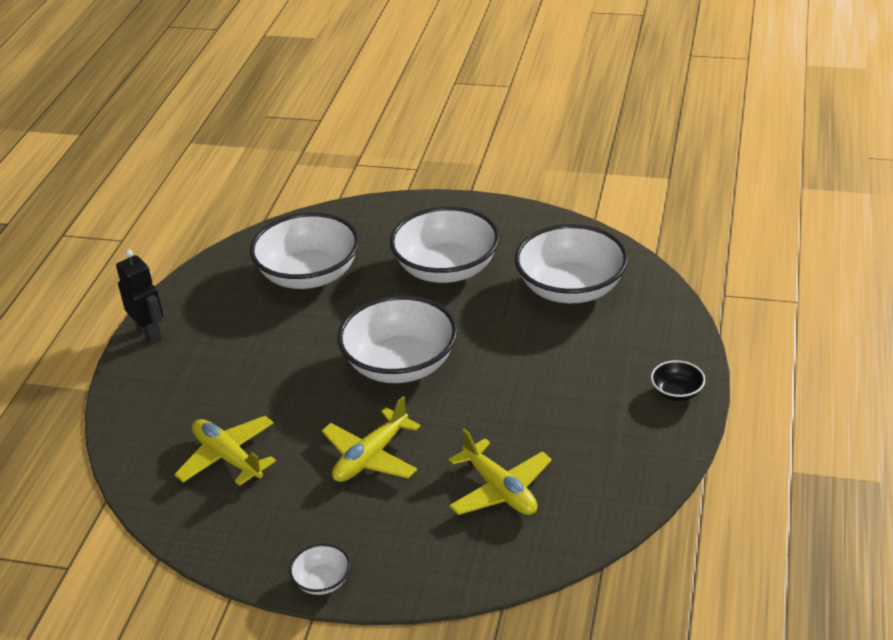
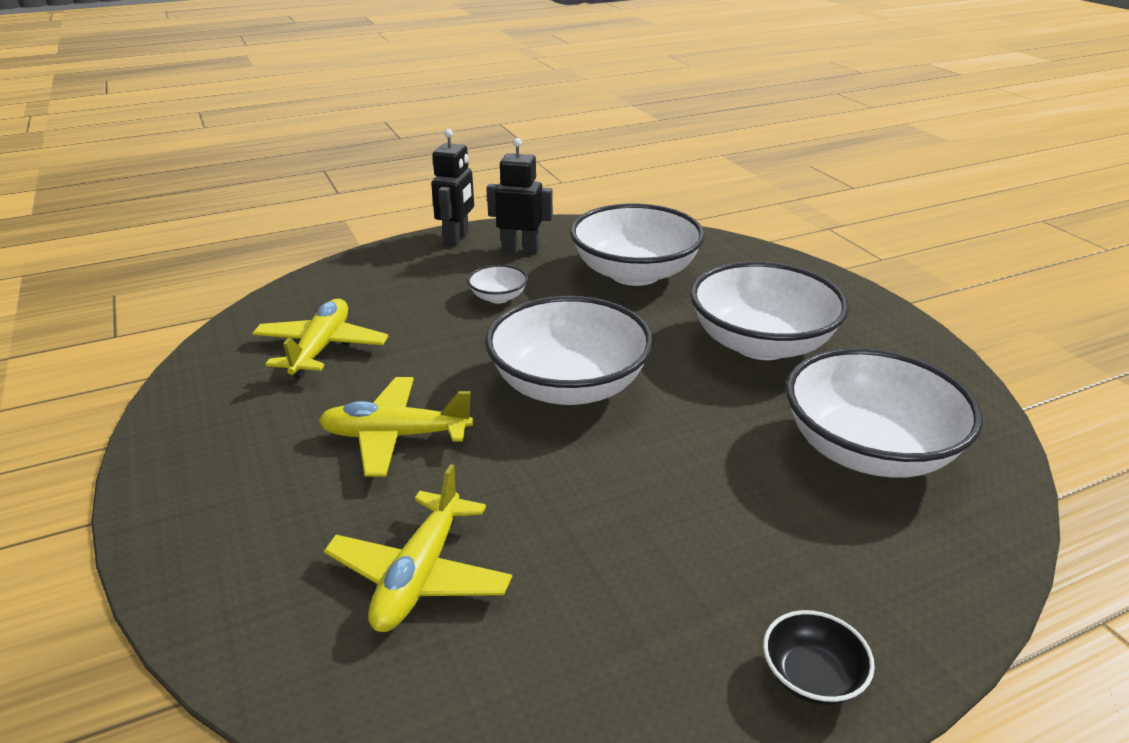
camera: 50 degrees right, 5 degrees down
white bowl [289,544,351,595] -> white bowl moved to [467,265,528,303]
none -> black robot [487,138,553,254]

